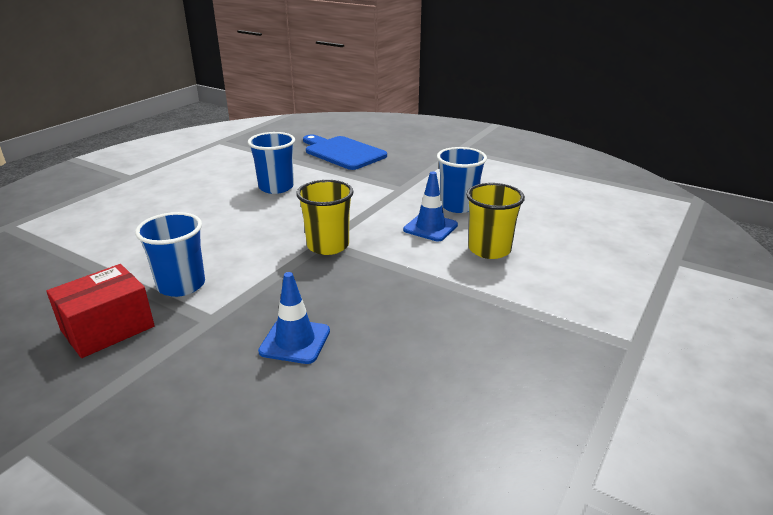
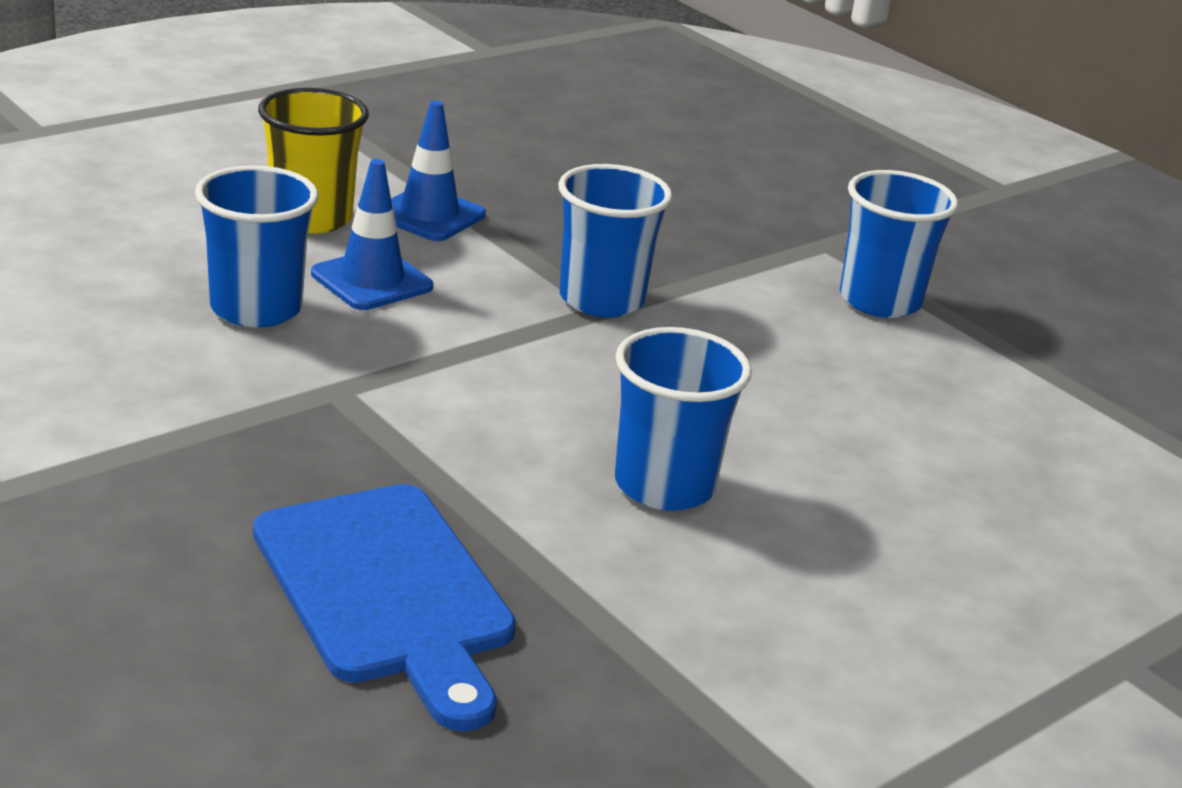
camera: 165 degrees left, 0 degrees up
red box [46,264,155,358] -> none
blue traffic cone [258,272,330,364] -> blue traffic cone moved to [391,101,486,241]
yellow cup [296,180,354,255] -> blue cup [558,164,673,317]

